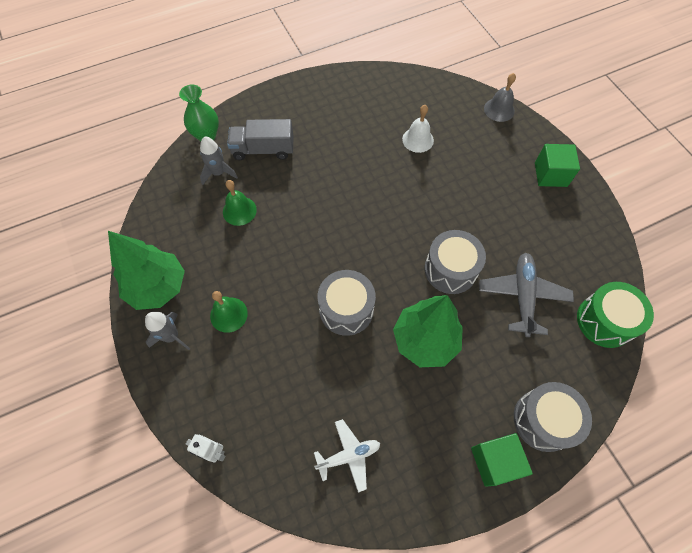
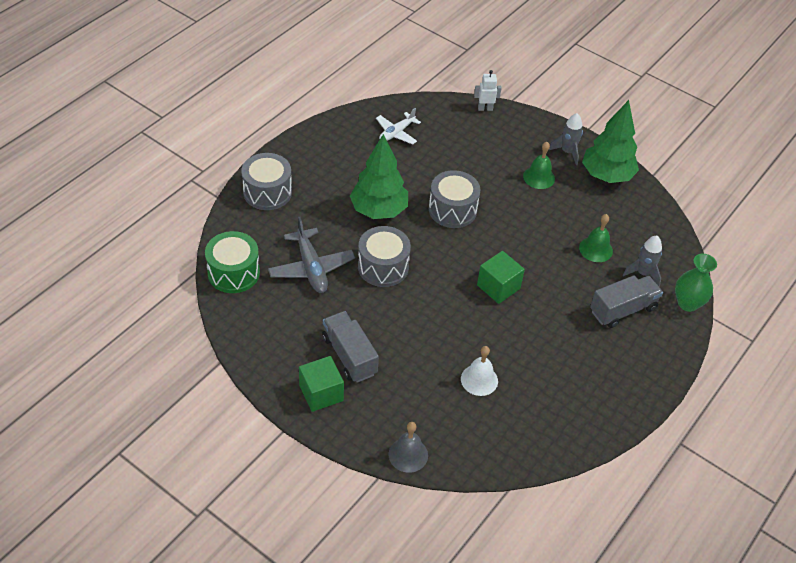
camera: 150 degrees right, 15 degrees down
green cube [471,433,533,487] -> green cube moved to [477,251,525,304]
none -> grey truck [322,311,379,383]

